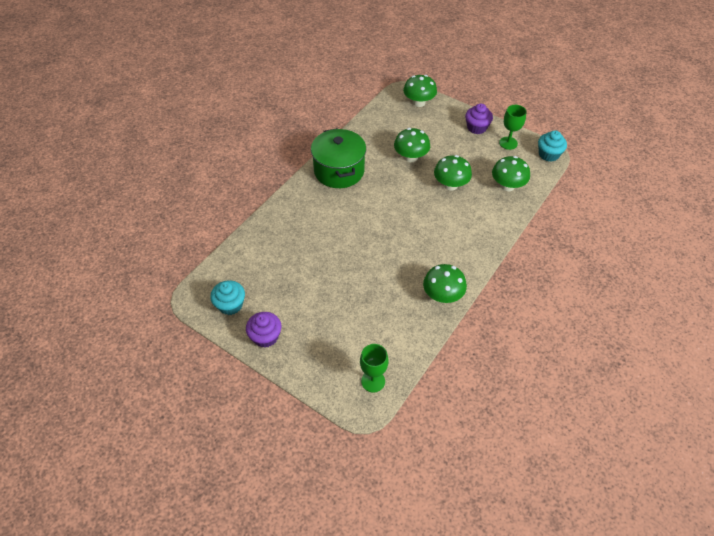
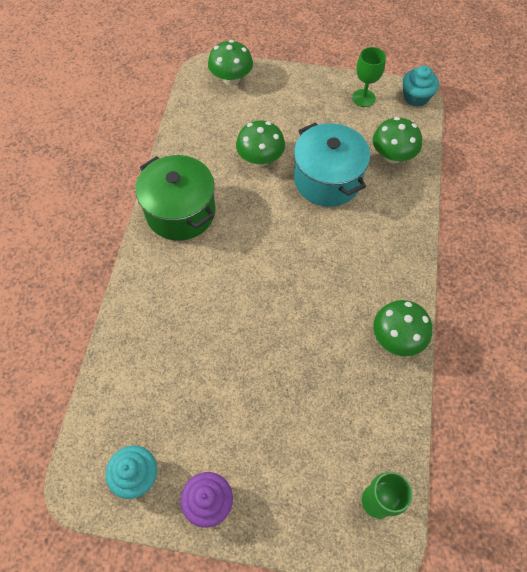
camera: 25 degrees left, 10 degrees up
green mushroom [434,155,472,191] -> turquoise pot [294,122,370,207]
purple cupcake [465,104,493,134] -> none

